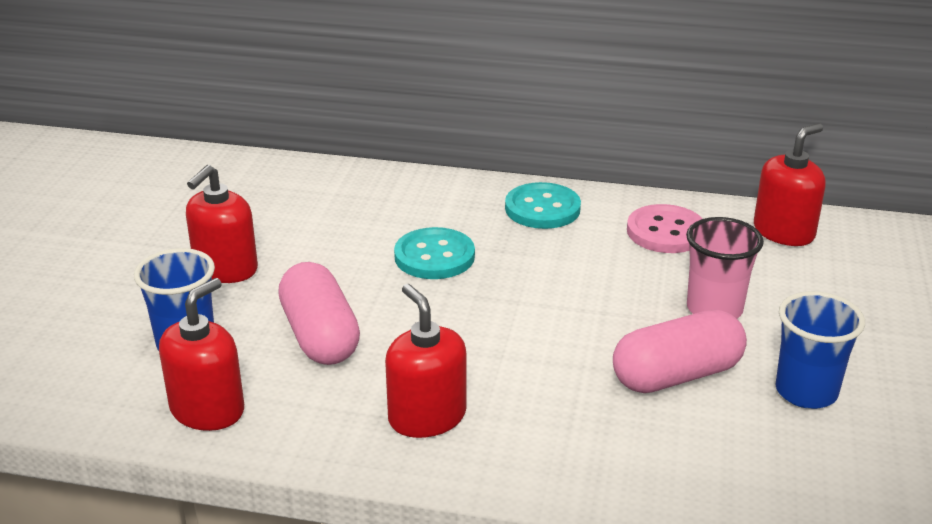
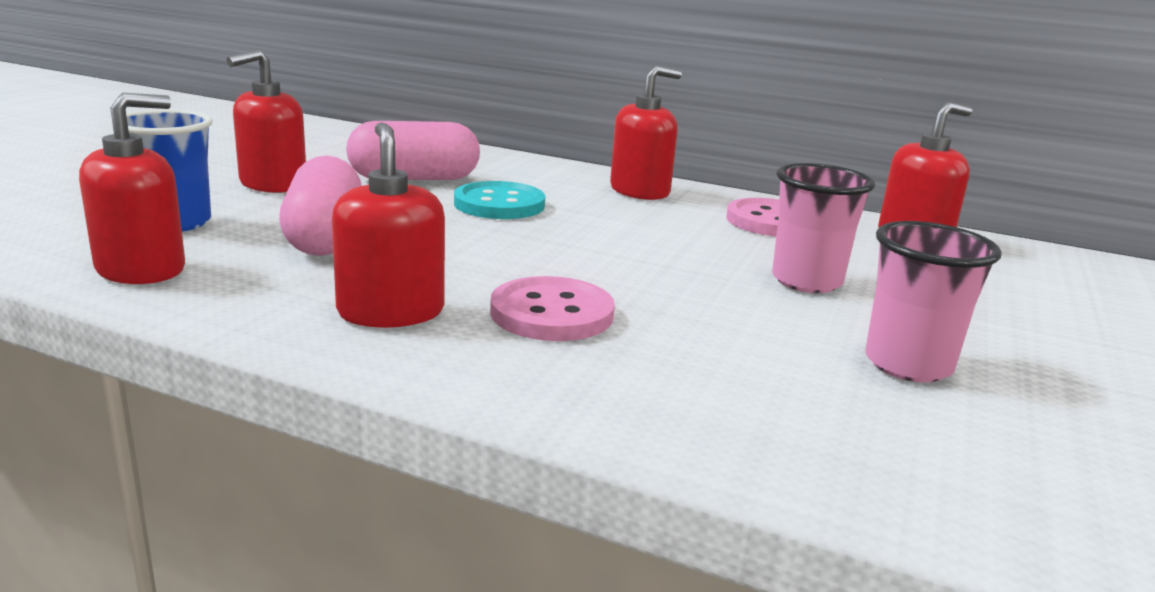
camera: 10 degrees right, 10 degrees down
turquoise button [505,182,581,229] -> red soap dispenser [610,65,682,200]
pink capsule [613,309,747,393] -> pink capsule moved to [346,121,480,180]
blue cup [776,291,865,409] -> pink cup [865,221,1002,382]
none -> pink button [490,276,615,341]

